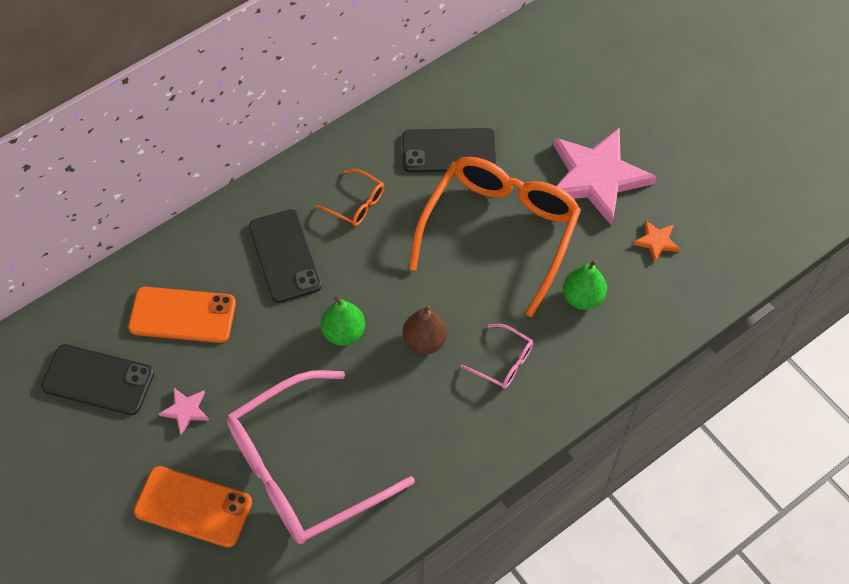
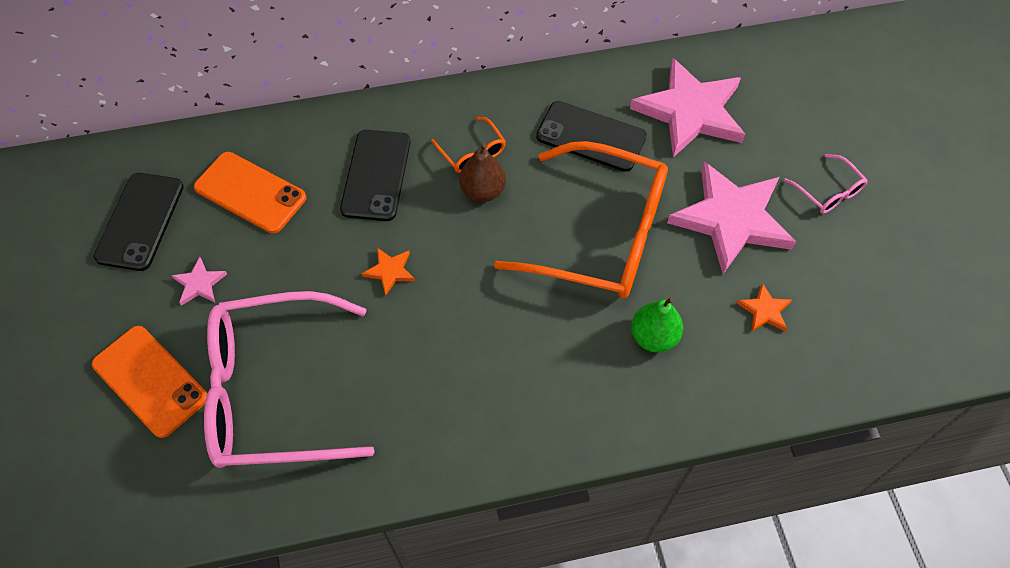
camera: 25 degrees right, 0 degrees up
black phone [41,344,154,415] -> black phone turned 60 degrees clockwise [94,173,184,271]
green pear [320,296,365,346] -> orange star [362,248,415,296]
brown pear [403,305,447,354] -> brown pear moved to [459,144,506,202]
orange glasses [409,157,581,317] -> orange glasses turned 60 degrees clockwise [494,141,668,299]
pink glasses [460,324,533,389] -> pink glasses moved to [784,154,868,214]
none -> pink star [630,58,745,157]

